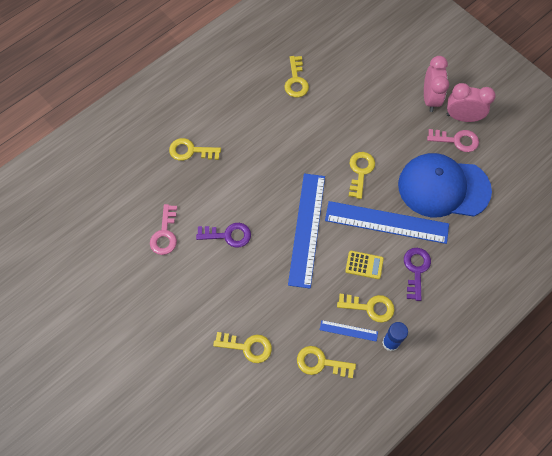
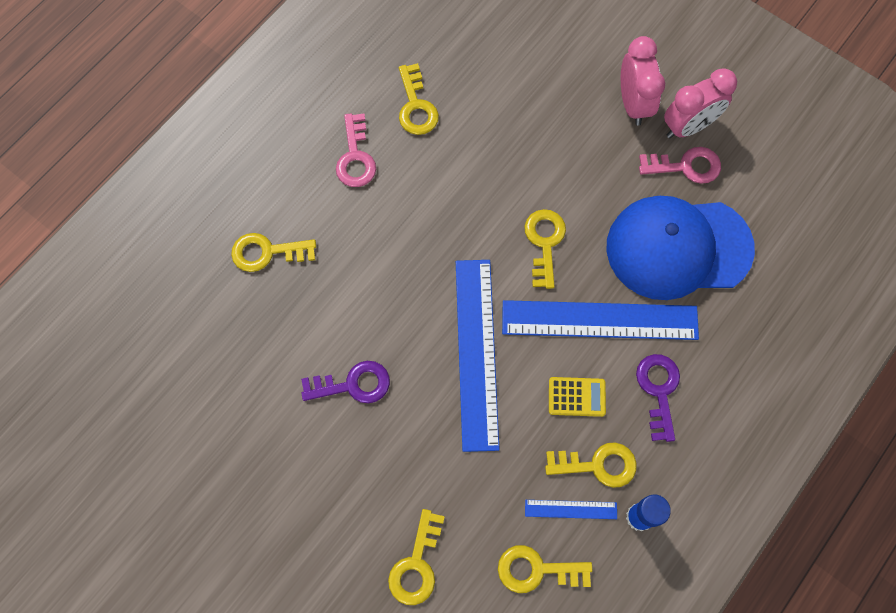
camera: 10 degrees left, 5 degrees up
pink key [150,204,177,255] -> pink key moved to [336,113,376,187]
yellow key [213,332,272,363] -> yellow key turned 105 degrees clockwise [388,509,445,605]
pink clock [447,83,496,122] -> pink clock turned 150 degrees clockwise [664,68,737,138]

